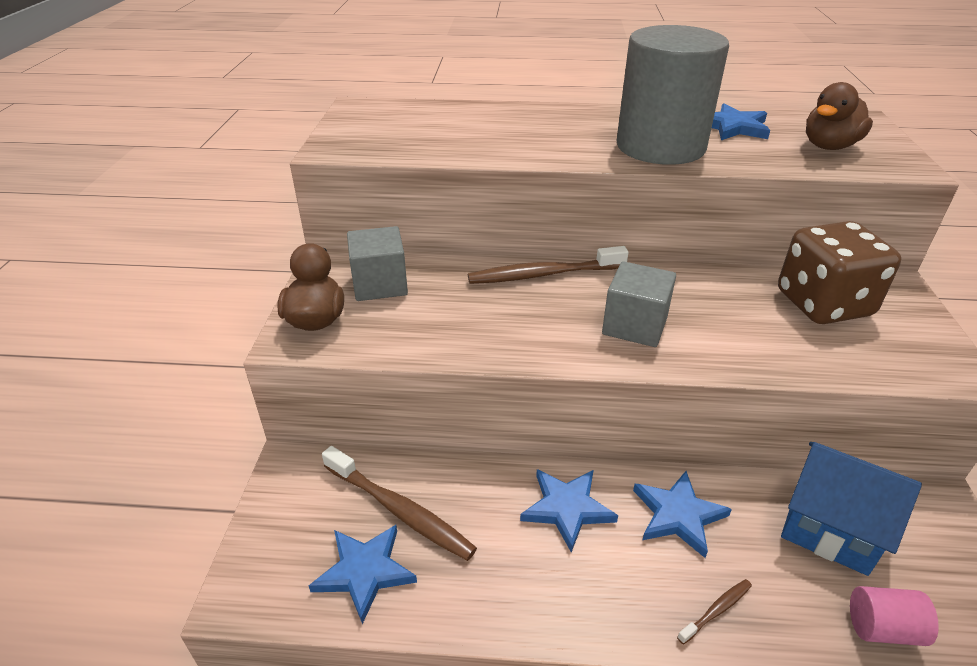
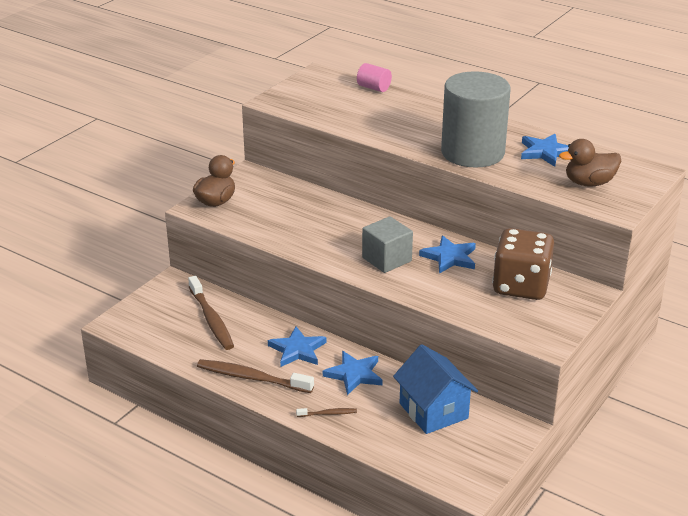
camera: 30 degrees right, 5 degrees down
blue star [309,525,417,624] -> blue star moved to [419,236,476,274]
grey cube [347,226,408,301] -> none
brown toothbrush [468,246,629,284] -> brown toothbrush moved to [197,359,314,393]
pink cylinder [850,586,939,646] -> pink cylinder moved to [357,63,392,92]

